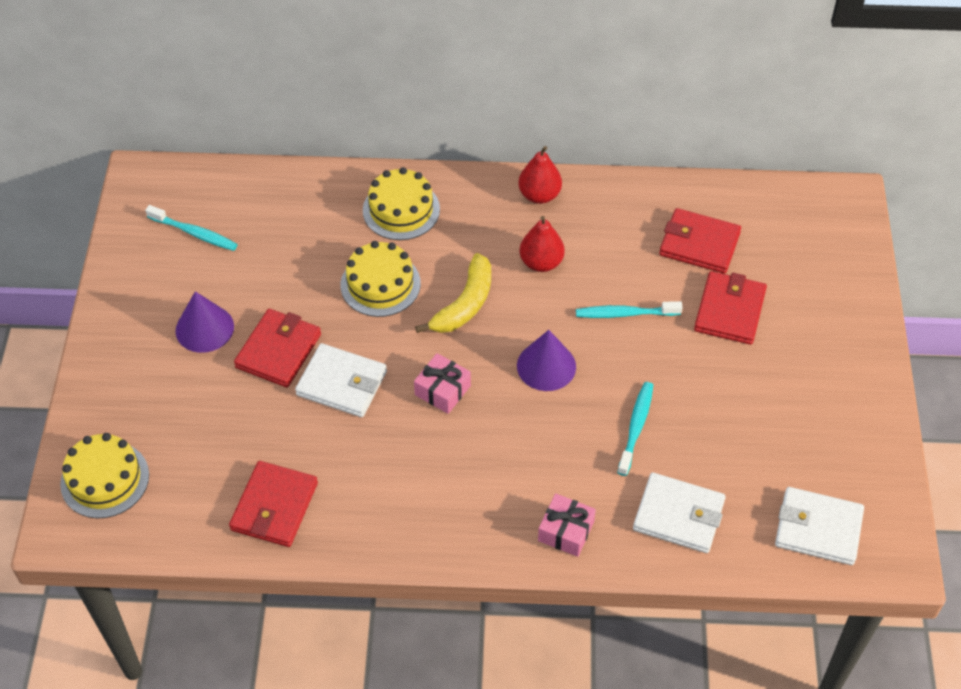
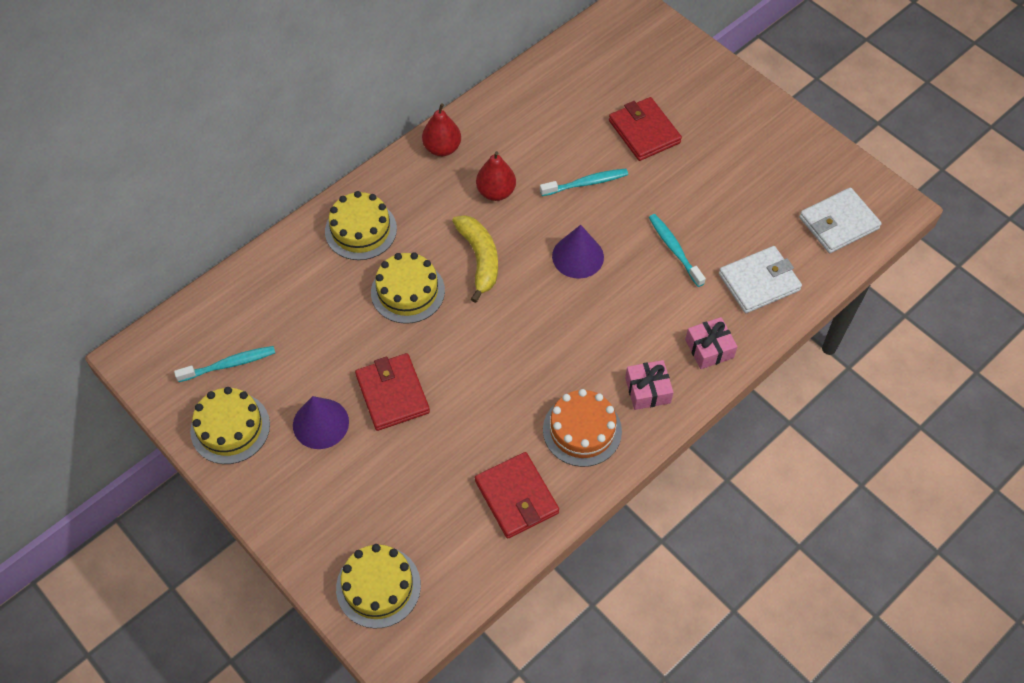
camera: 45 degrees left, 5 degrees up
white wallet [295,343,387,417] -> none
pink gift [414,353,471,414] -> pink gift moved to [625,360,674,410]
turquoise toothbrush [576,301,683,318] -> turquoise toothbrush turned 150 degrees counterclockwise [540,169,628,196]
red wallet [659,208,741,274] -> none
none -> yellow cake [190,387,270,464]
none -> orange cake [543,389,622,467]

